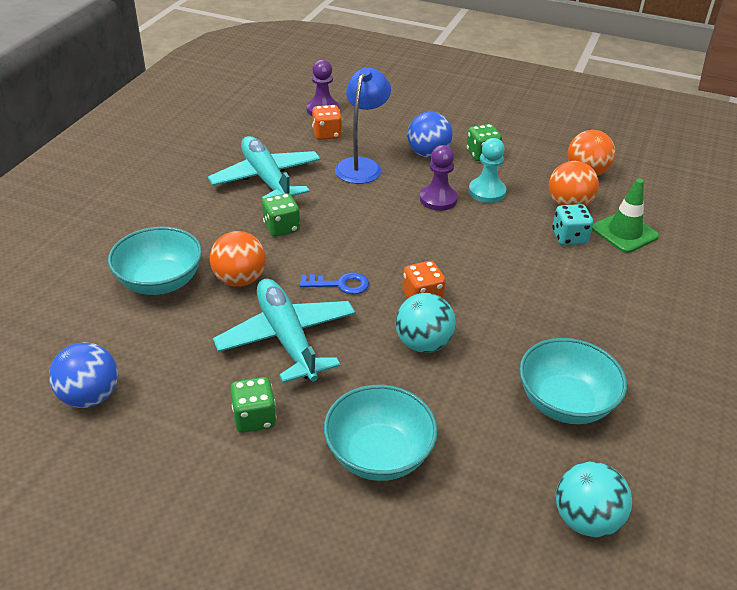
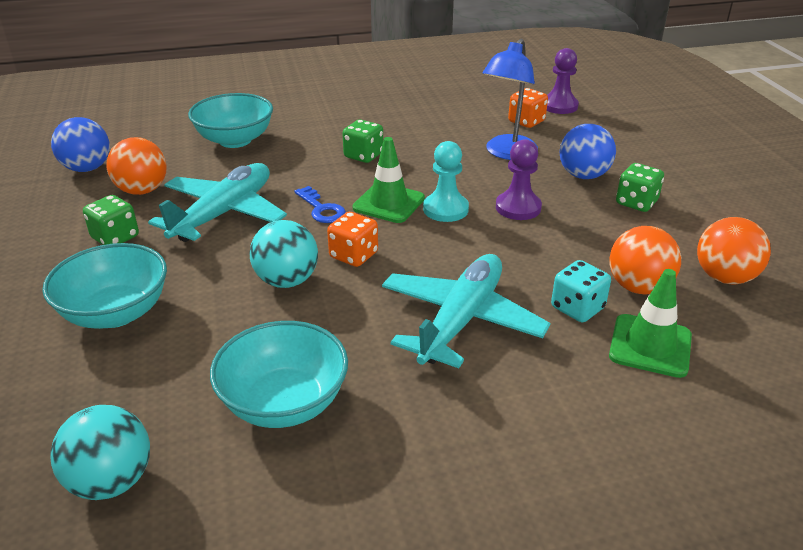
camera: 55 degrees right, 5 degrees down
turquoise plane [208,136,321,200] -> turquoise plane moved to [382,254,551,368]
orange ball [210,231,266,287] -> orange ball moved to [107,137,167,195]
blue lamp [335,67,391,184] -> blue lamp turned 135 degrees clockwise [483,38,538,160]
turquoise pawn [469,138,506,203] -> turquoise pawn moved to [423,141,469,222]
none -> green traffic cone [352,137,425,223]

